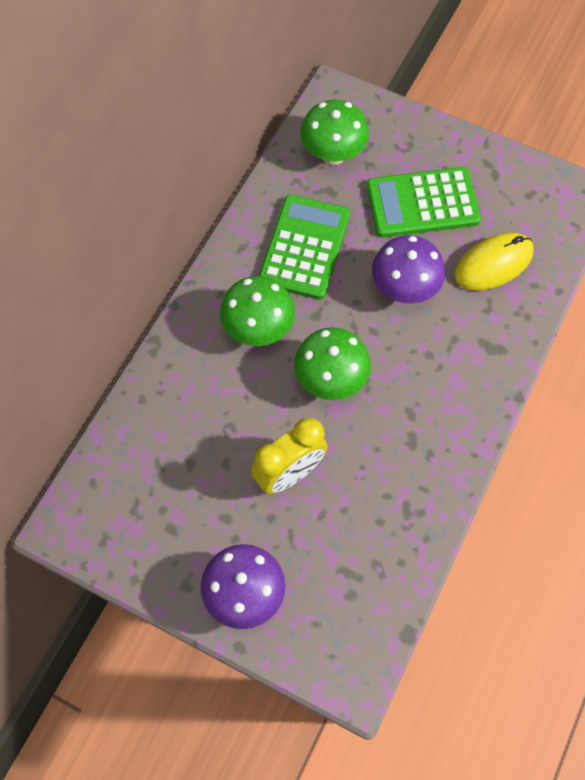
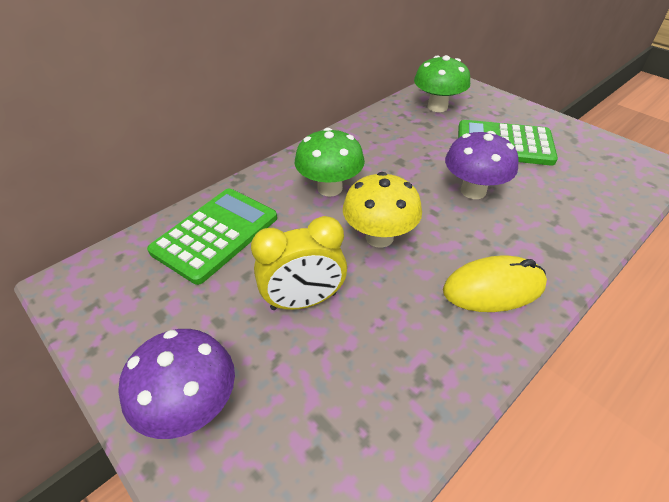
camera: 20 degrees right, 20 degrees down
green calculator [259,195,350,300] -> green calculator moved to [147,189,277,285]
green mushroom [294,327,371,400] -> yellow mushroom [343,172,422,248]
yellow mouse [455,233,533,291] -> yellow mouse moved to [443,256,547,312]

